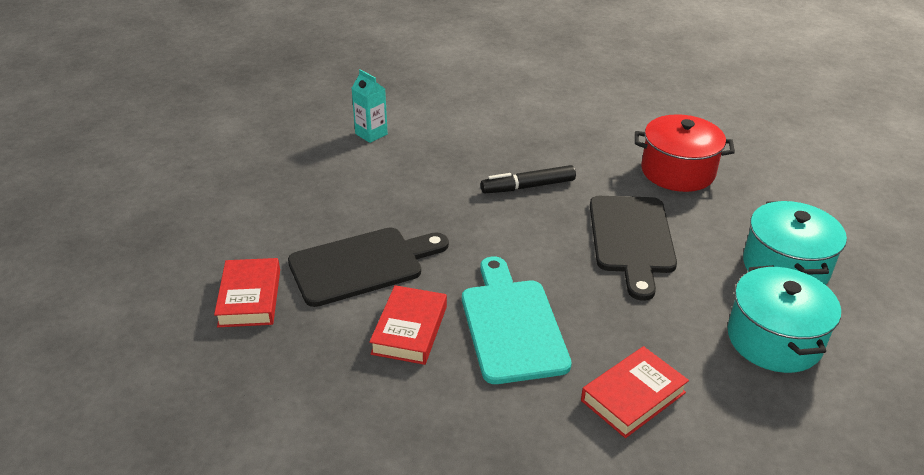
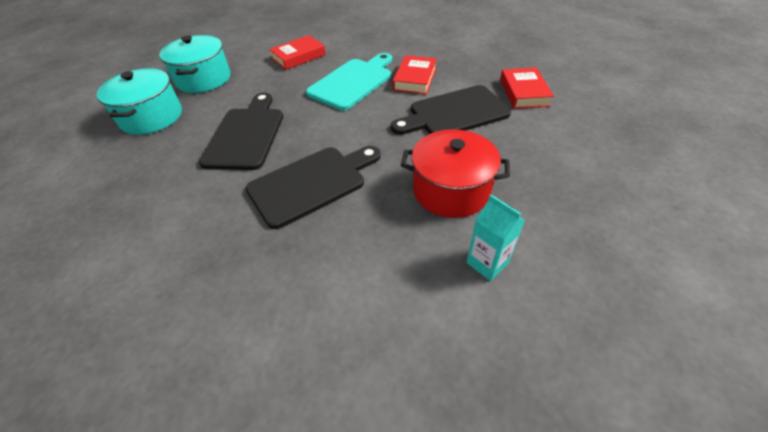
camera: 175 degrees left, 10 degrees up
turquoise cutting board [462,256,572,384] -> turquoise cutting board turned 135 degrees counterclockwise [306,53,392,110]
black marker [480,165,576,193] -> black cutting board [246,146,381,229]
red pot [635,114,735,192] -> red pot moved to [401,129,510,218]

